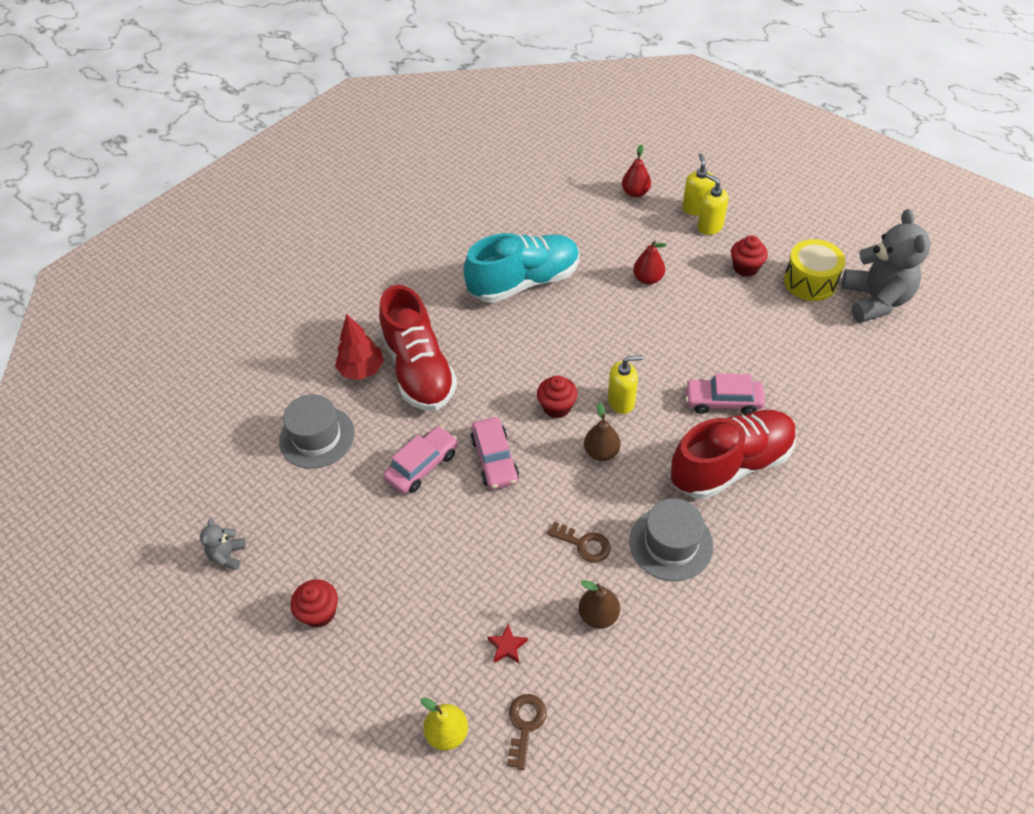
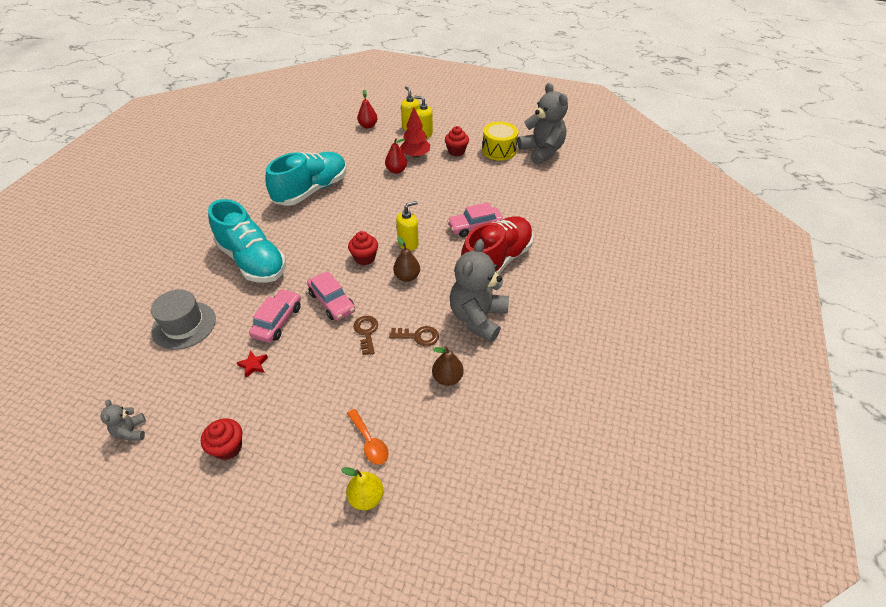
camera: 25 degrees left, 5 degrees down
red tree [335,314,384,380] -> red tree moved to [400,107,430,158]
red shoe [379,285,457,411] -> turquoise shoe [208,199,286,283]
red star [487,624,528,663] -> red star moved to [237,350,268,378]
brown key [507,694,547,770] -> brown key moved to [353,316,378,355]
grey hat [630,498,713,581] -> grey teddy bear [450,239,509,342]
none -> orange spoon [347,409,389,465]

